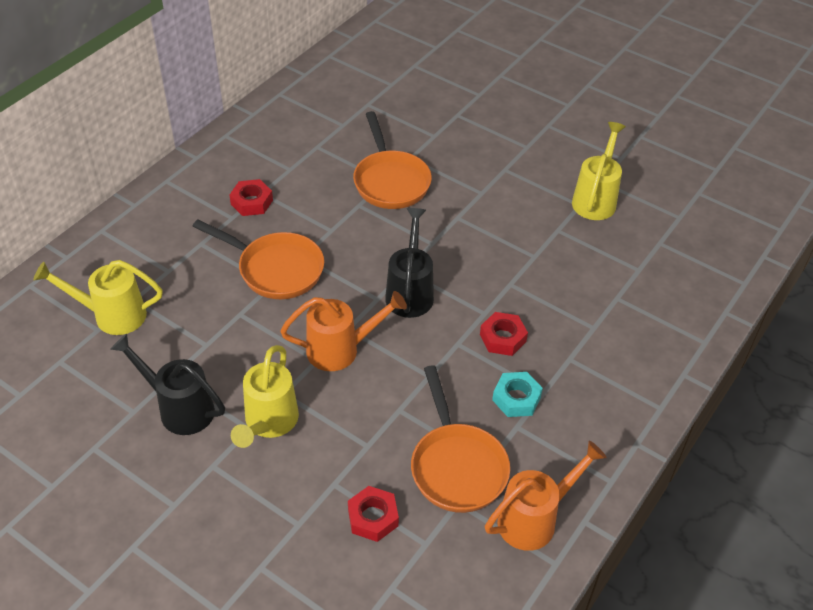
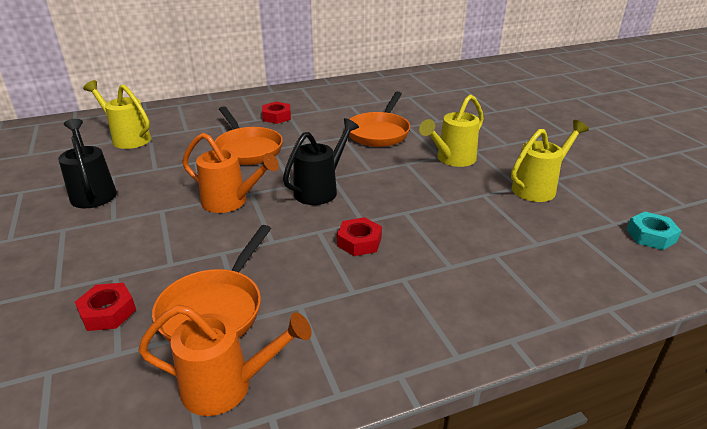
camera: 35 degrees right, 15 degrees down
yellow watering can [231,345,299,448] -> yellow watering can moved to [419,94,484,167]
turquoise nut [492,372,543,417] -> turquoise nut moved to [627,212,681,250]

